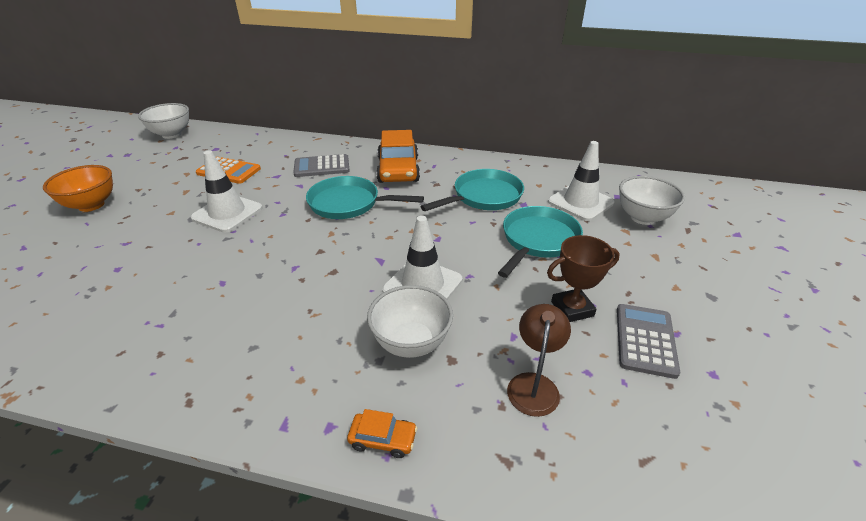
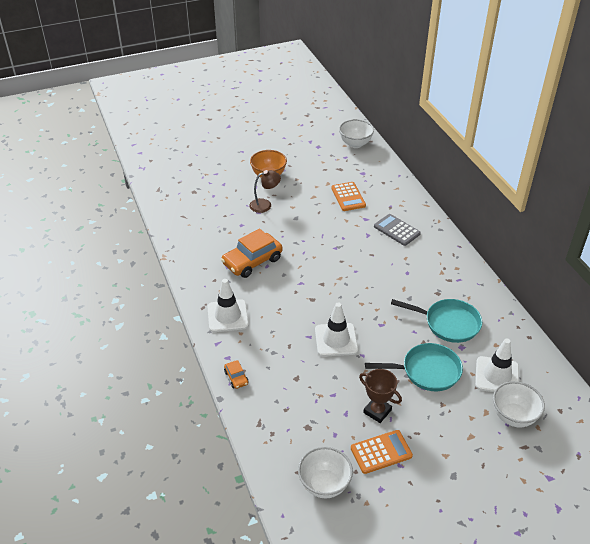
camera: 55 degrees right, 5 degrees up
white traffic cone [191,151,263,233] -> white traffic cone moved to [207,279,249,332]
turquoise pan [306,176,424,219] -> none
white bowl [367,285,453,358] -> white bowl moved to [298,447,353,498]
orange car [376,130,420,183] -> orange car moved to [221,229,283,278]
brown lamp [507,304,571,417] -> brown lamp moved to [249,170,281,213]
grey calculator [617,304,680,379] -> orange calculator [351,430,413,474]

